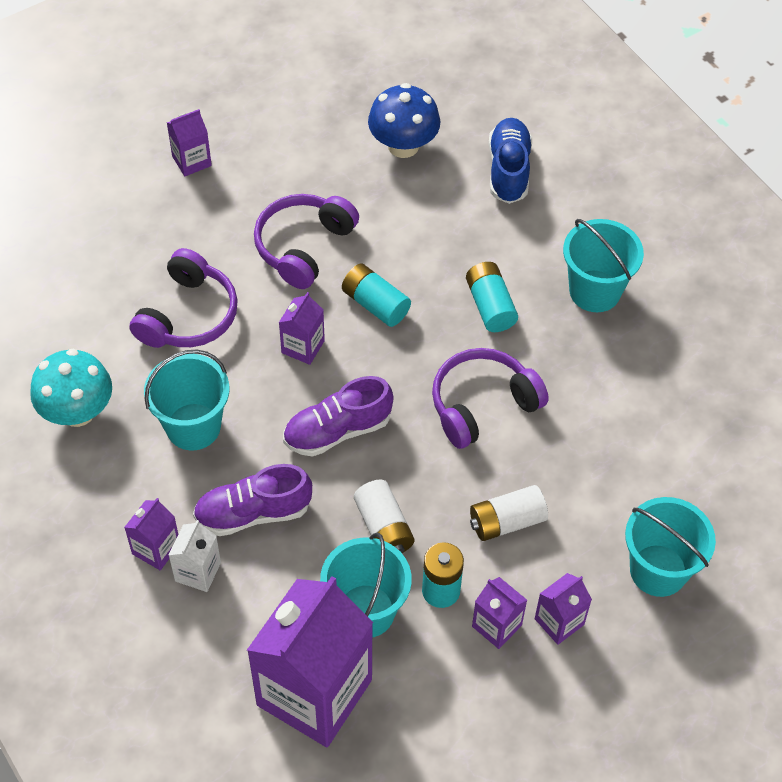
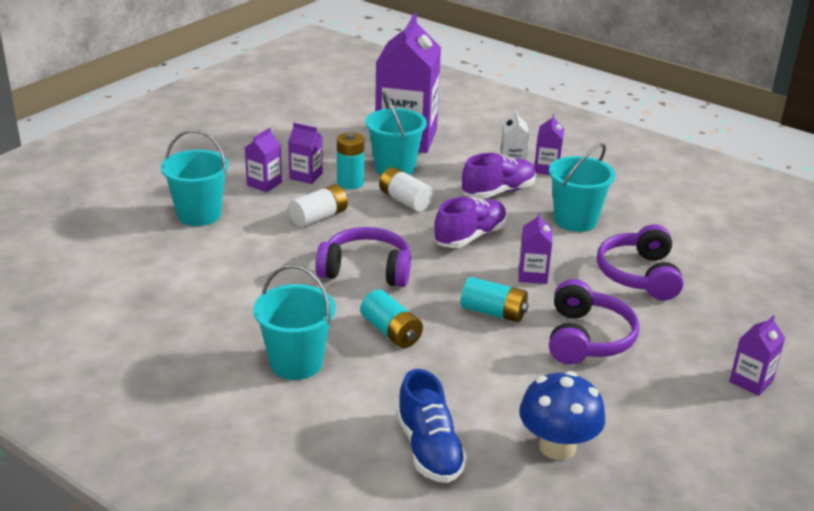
camera: 160 degrees right, 25 degrees down
turquoise mushroom [30,349,112,427] -> none
purple headphones [432,348,549,449] -> purple headphones turned 120 degrees counterclockwise [315,227,411,287]

